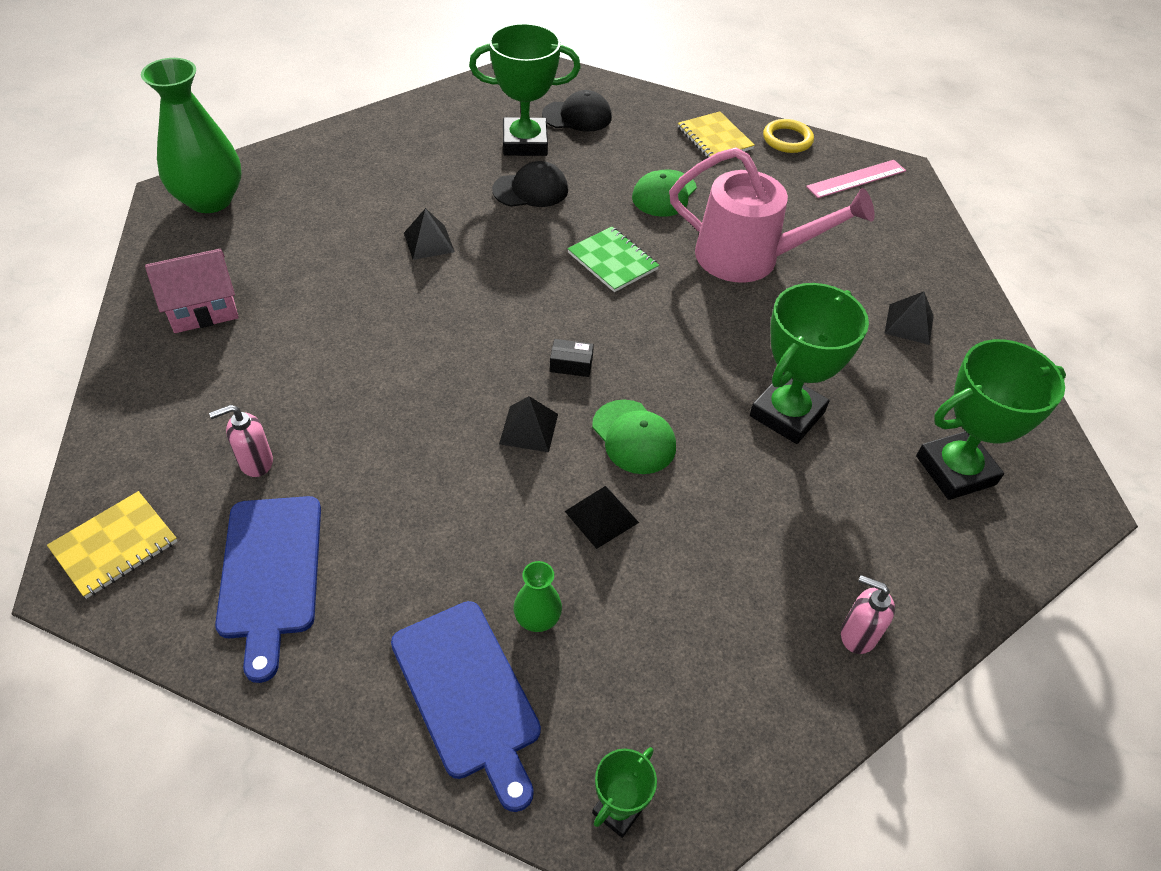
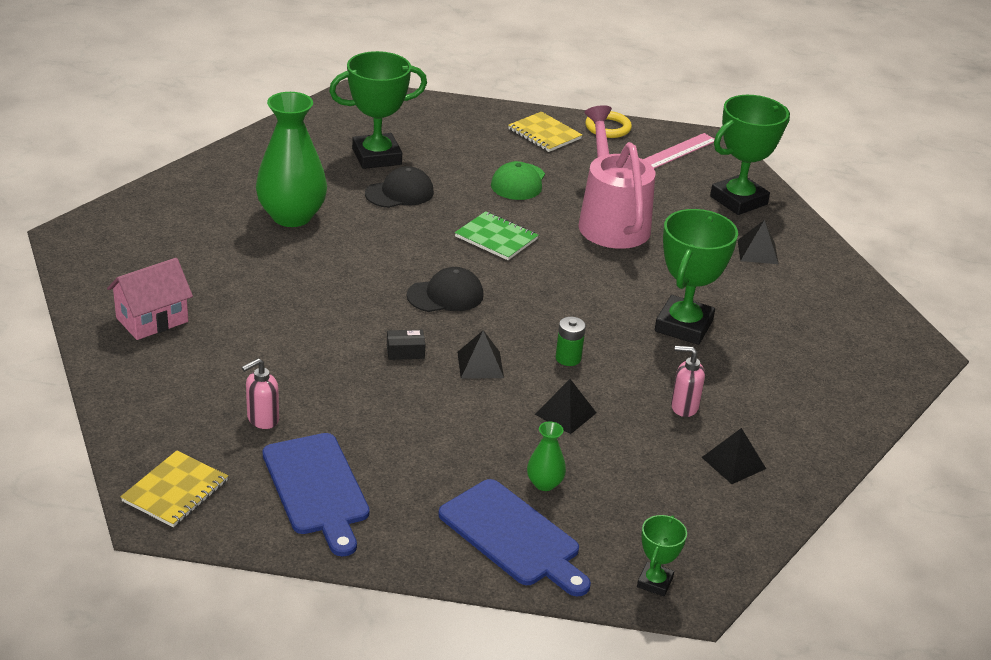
camera: 15 degrees left, 15 degrees down
green vase [141,58,241,213] -> green vase moved to [256,92,327,227]
black pyramid [404,208,455,260] -> black pyramid moved to [702,428,766,484]
black cap [542,90,612,132] -> black cap moved to [407,267,484,312]
black box [550,339,594,377] -> black box moved to [387,330,425,360]
green cap [592,400,676,474] -> green battery [556,317,586,366]
pink watering can [669,147,875,282] -> pink watering can turned 105 degrees counterclockwise [578,105,656,249]
pink soap dispenser [841,575,895,654] -> pink soap dispenser moved to [671,346,705,417]
green trophy [916,339,1066,500] -> green trophy moved to [710,95,790,215]

